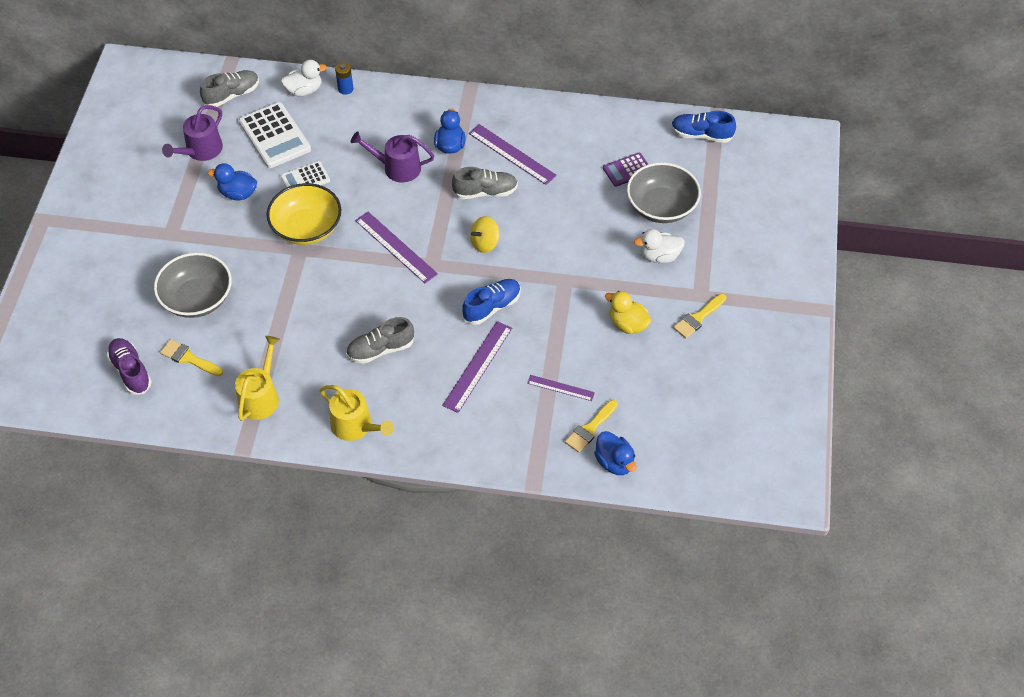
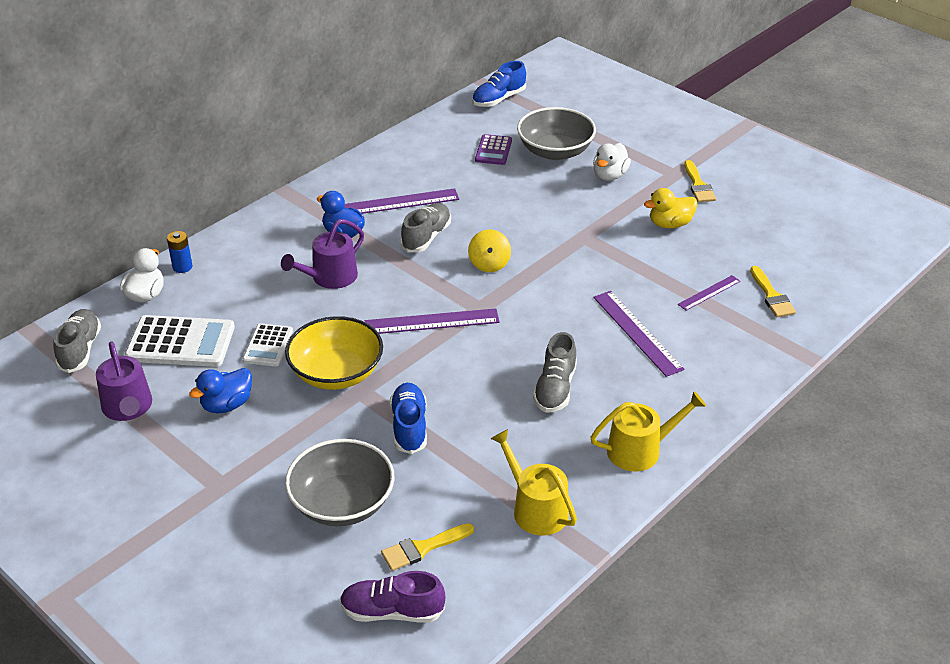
camera: 55 degrees left, 15 degrees down
blue shoe [462,279,521,325] -> blue shoe moved to [390,383,427,454]
blue duck [594,431,637,475] -> none

